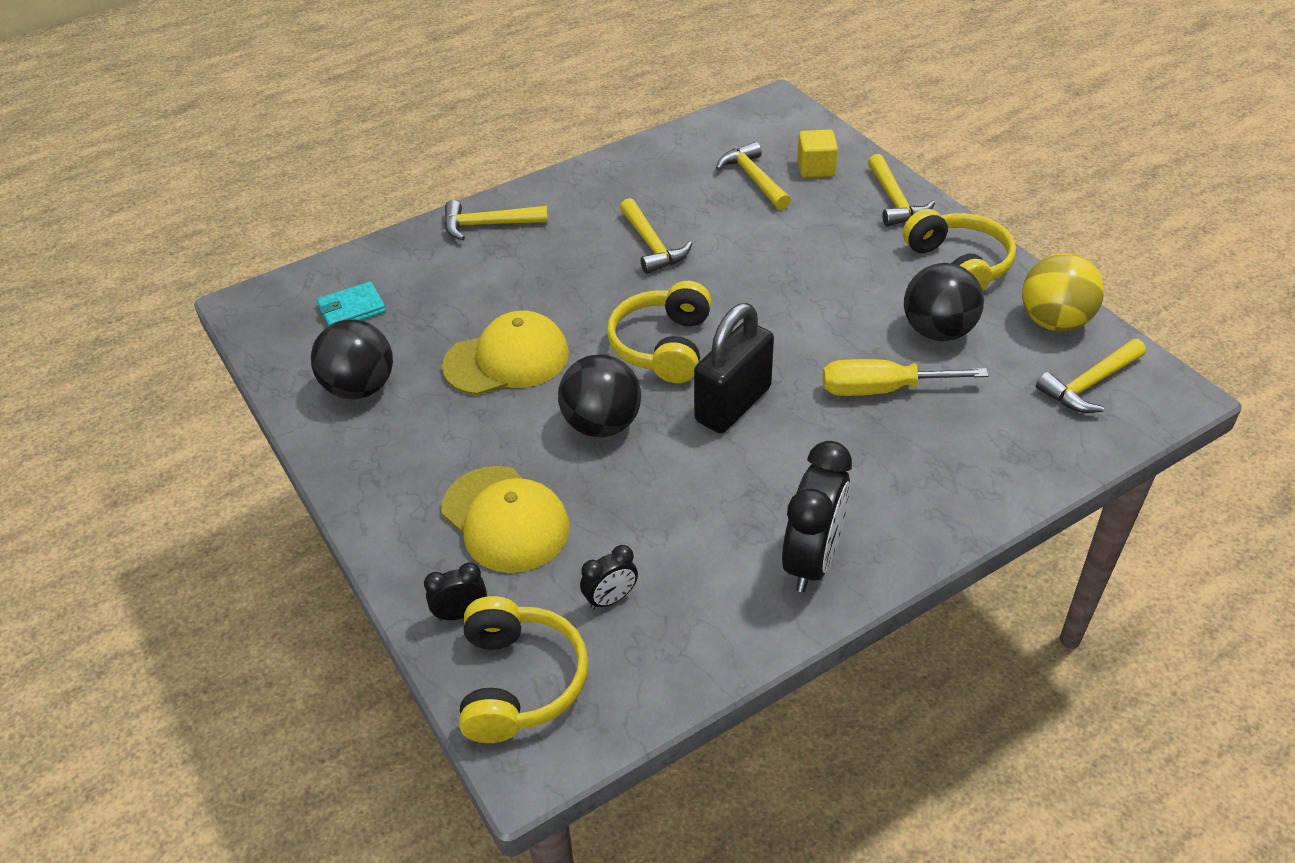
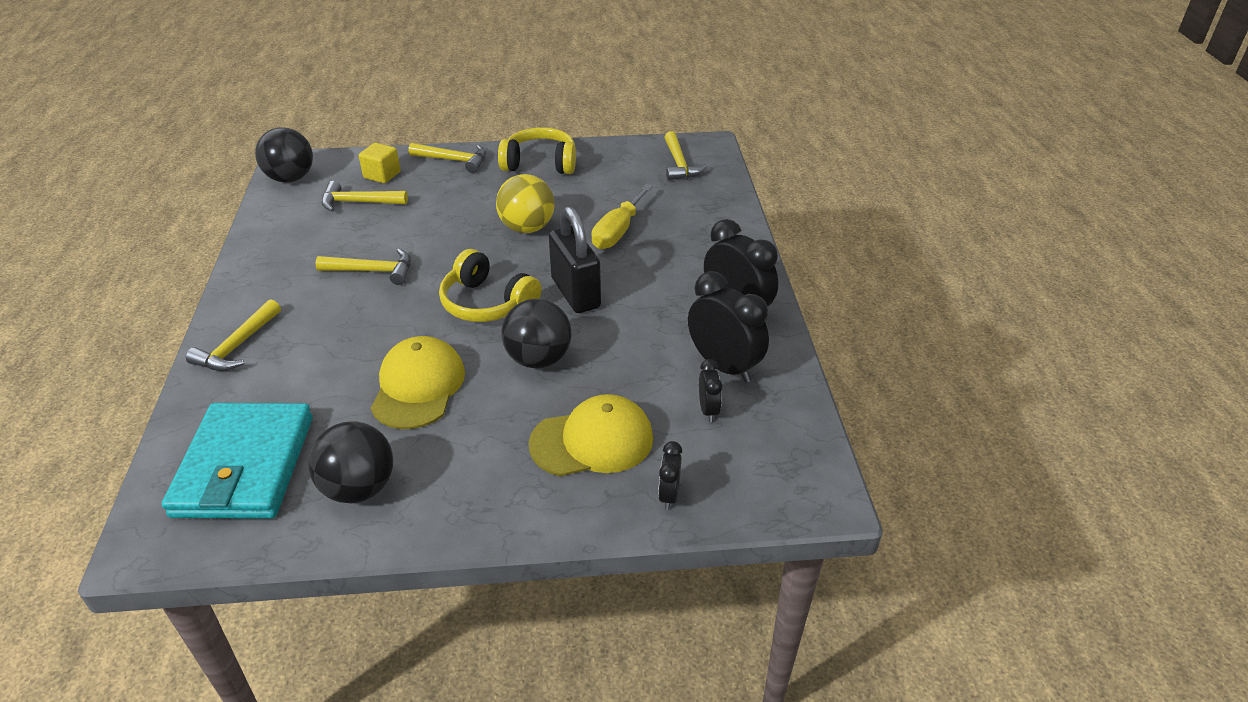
camera: 65 degrees left, 5 degrees down
turquoise wallet [317,281,386,326] -> turquoise wallet [162,403,313,519], size x2.22
yellow headphones [459,596,588,743] -> none
black ball [904,263,984,341] -> black ball moved to [255,127,313,183]
yellow ball [1022,253,1104,332] -> yellow ball moved to [496,174,555,233]
none -> black clock [688,271,769,383]

